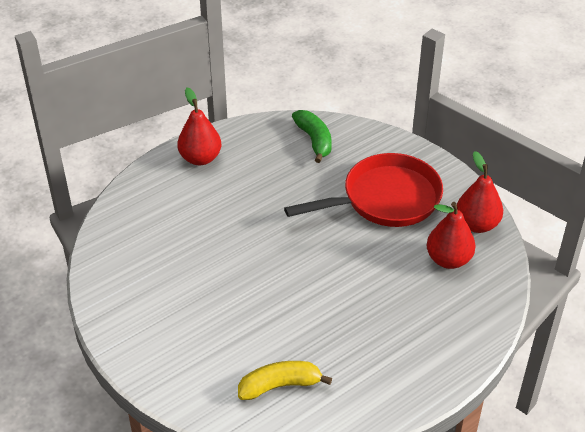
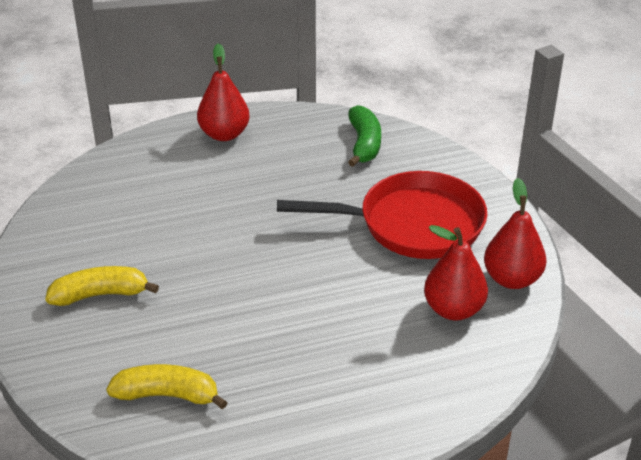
camera: 20 degrees right, 5 degrees down
none -> yellow banana [45,266,159,306]

